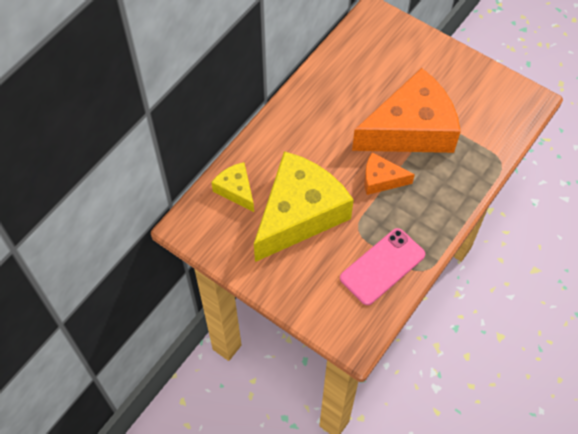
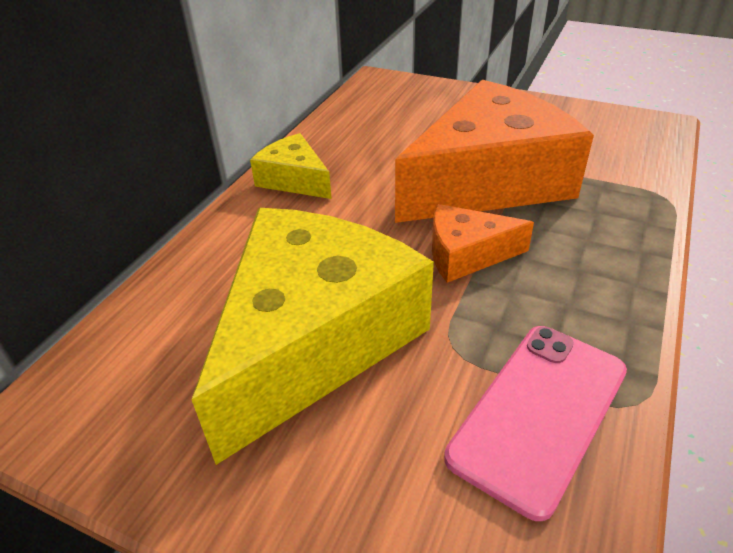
camera: 10 degrees left, 20 degrees down
yellow cheese [211,162,254,212] -> yellow cheese moved to [250,133,332,199]

